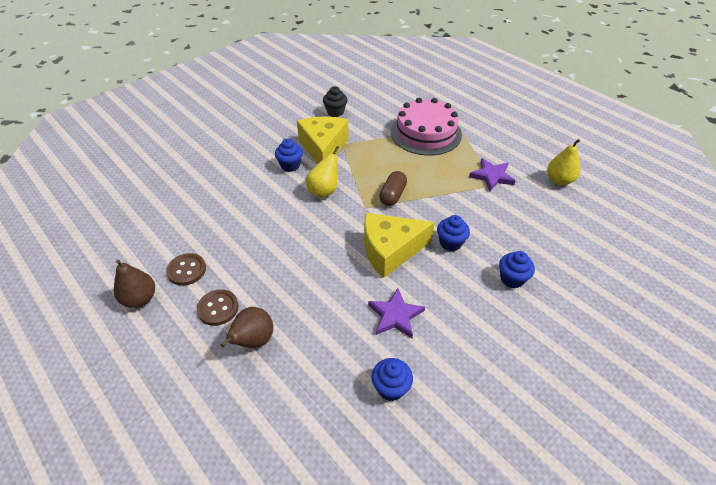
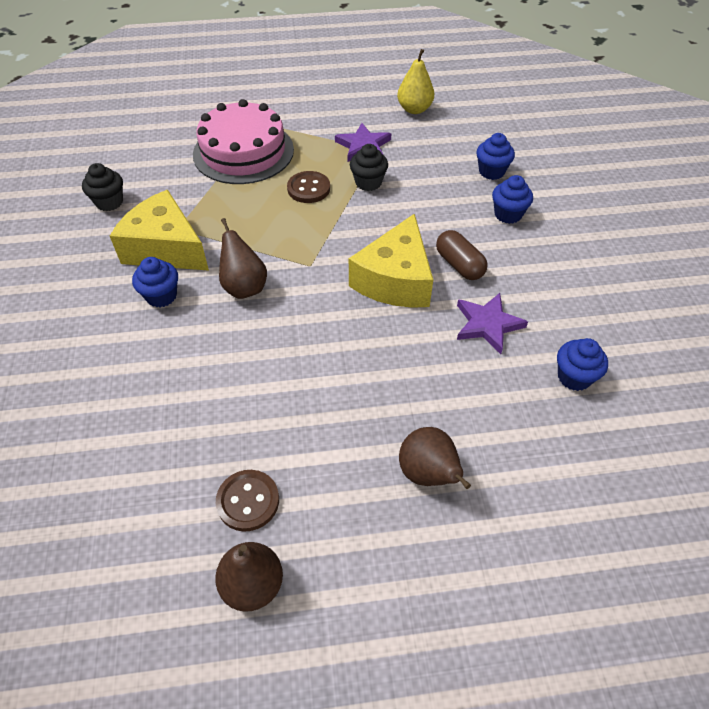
camera: 55 degrees left, 5 degrees up
brown button [197,289,239,326] -> brown button moved to [287,171,330,203]
yellow pear [306,146,339,198] -> brown pear [219,218,267,299]
brown capsule [379,171,407,206] -> brown capsule moved to [436,230,488,280]
blue cupcake [437,215,470,251] -> blue cupcake moved to [476,133,515,180]
none -> black cupcake [350,144,388,191]

